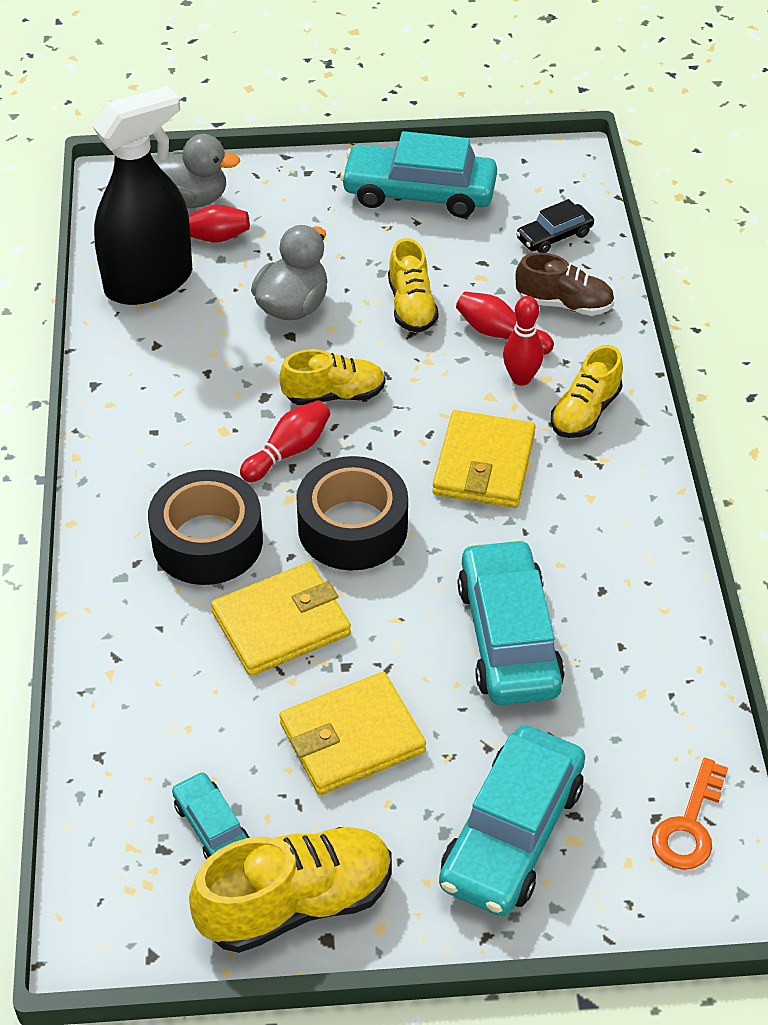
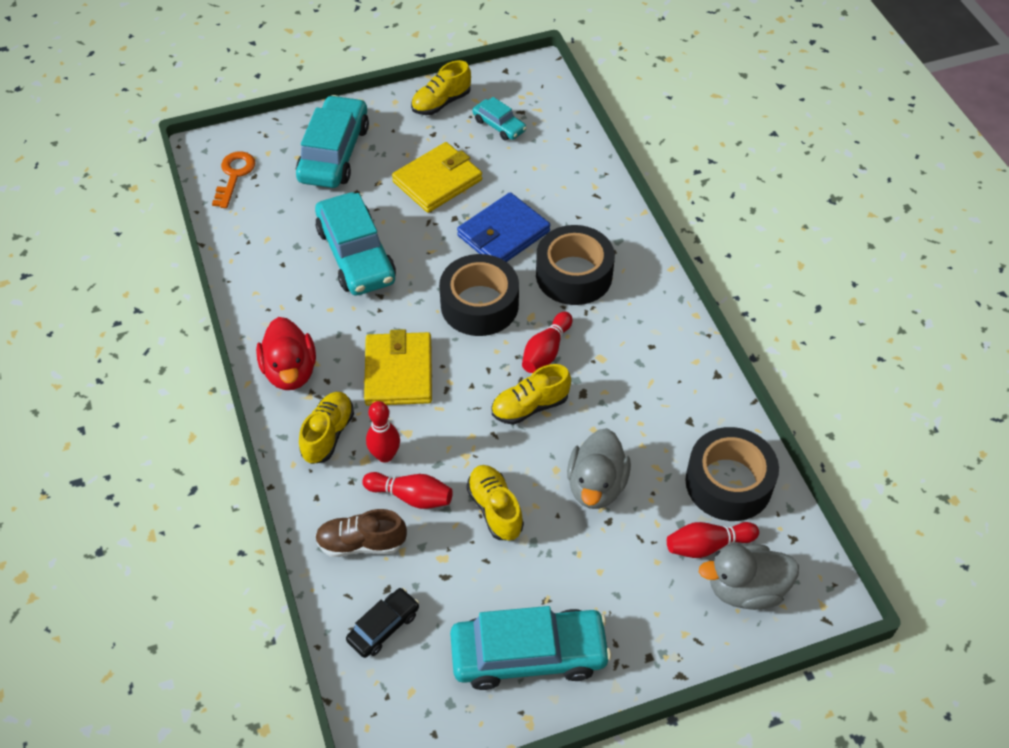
camera: 165 degrees right, 5 degrees up
black spray bottle [92,86,192,305] -> black tape [685,427,779,521]
yellow shoe [189,827,392,953] -> yellow shoe [411,60,471,115], size x0.63
yellow wallet [211,562,351,676] -> blue wallet [457,192,550,262]
none -> red duck [256,317,316,390]

